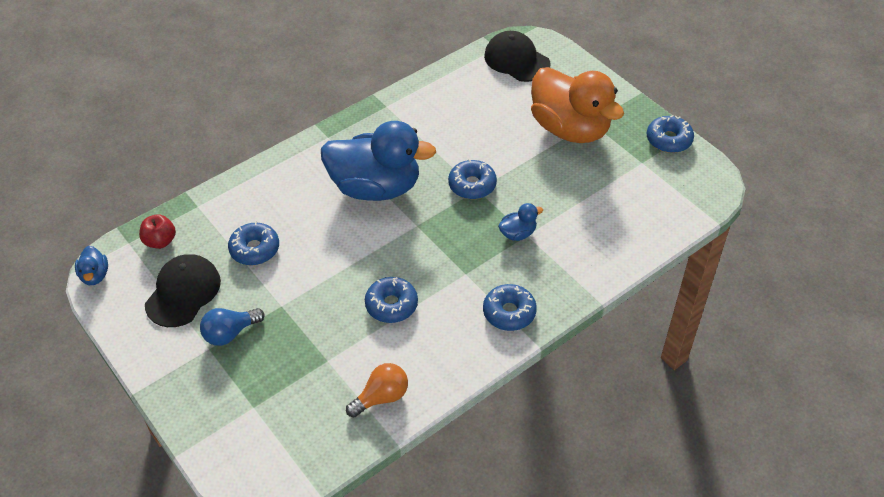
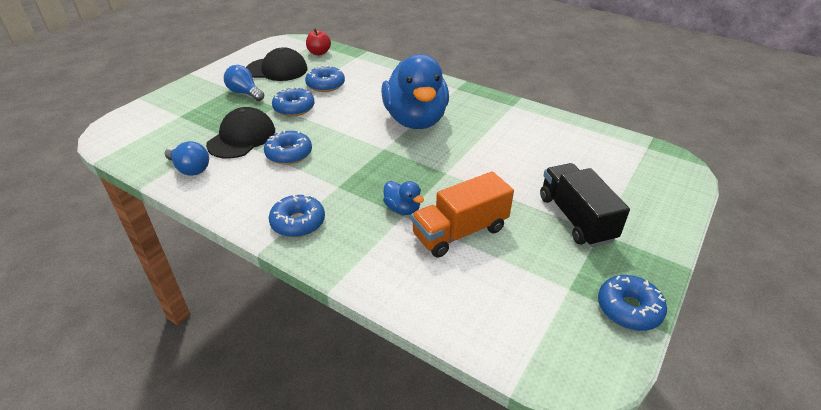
camera: 70 degrees right, 10 degrees down
blue duck [75,246,108,285] -> none
orange light bulb [346,363,408,417] -> blue light bulb [165,141,209,176]
blue donut [448,159,497,199] -> blue donut moved to [272,87,315,116]
black cap [484,31,551,82] -> black cap moved to [206,107,275,159]
orange duck [531,67,624,143] -> black truck [540,163,630,247]
none -> orange truck [411,171,514,258]

